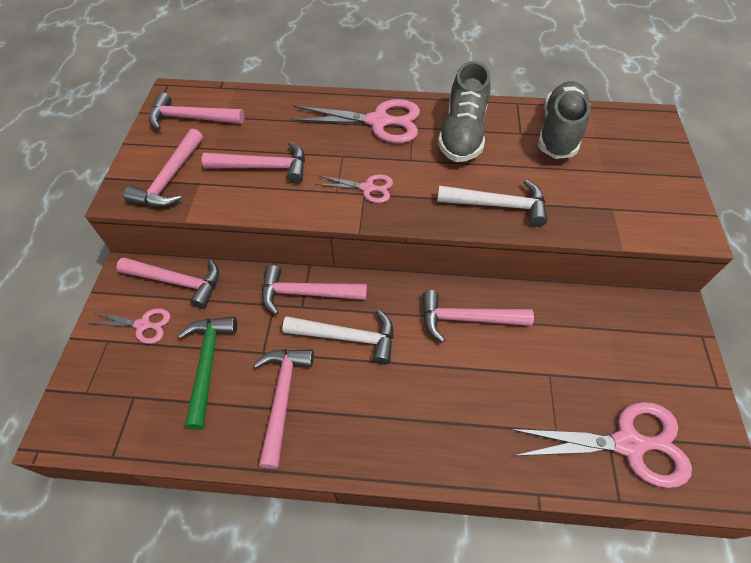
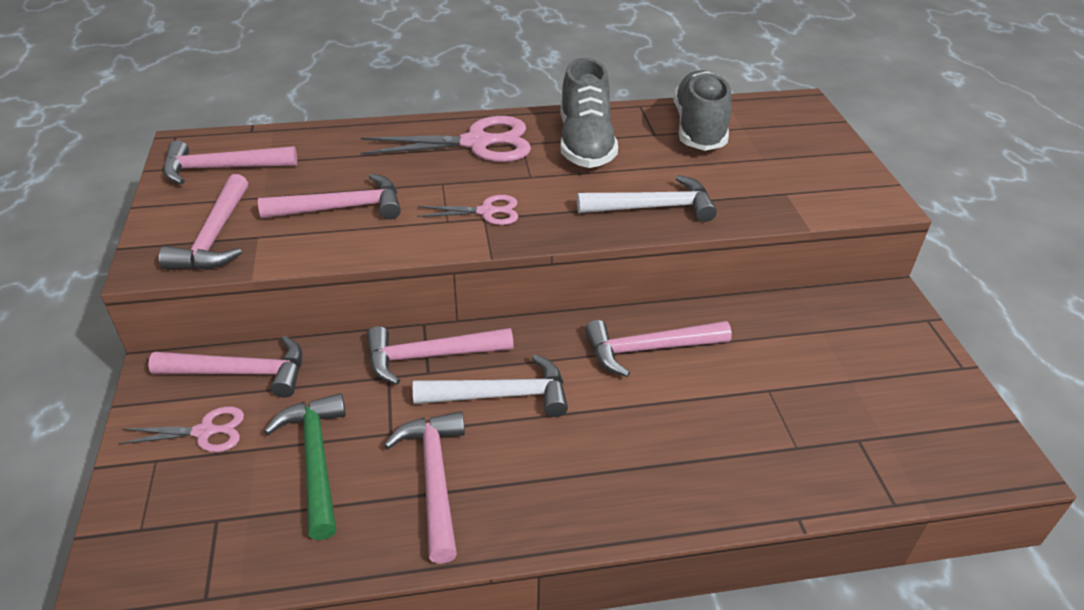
camera: 15 degrees left, 15 degrees down
pink scissors [510,402,692,488] -> none

